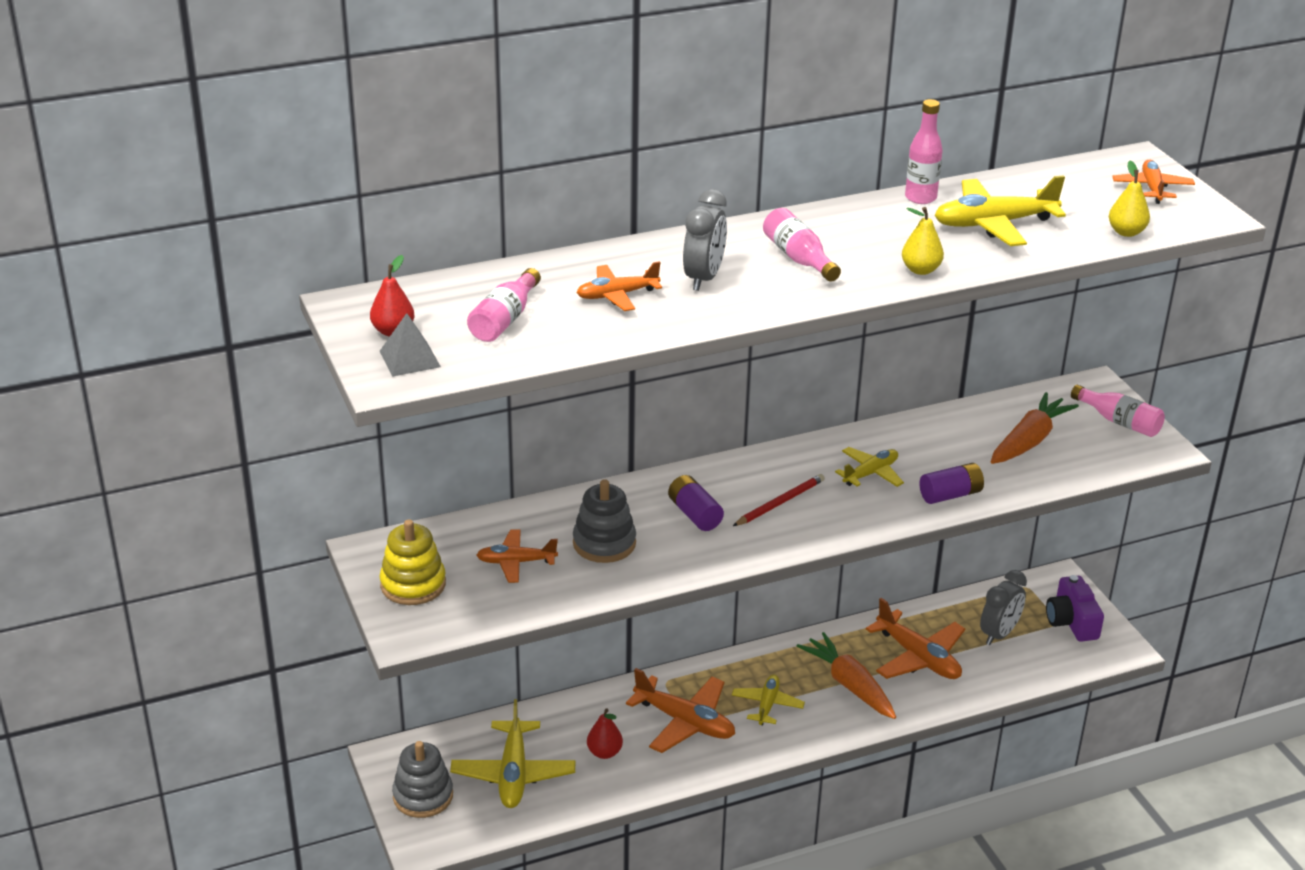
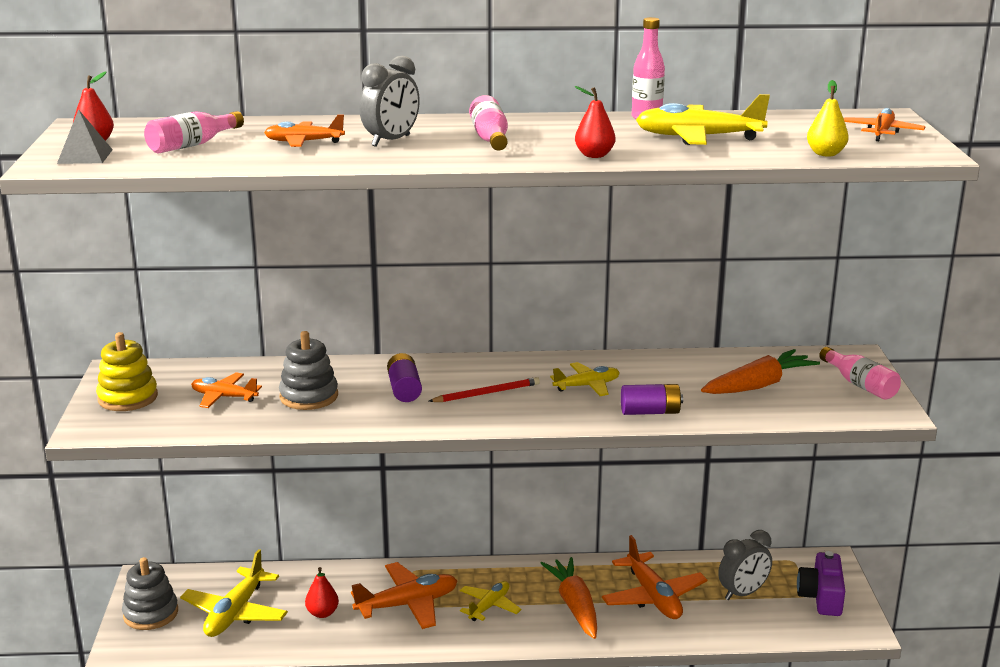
camera: 20 degrees right, 10 degrees down
orange plane [626,668,735,753] -> orange plane turned 75 degrees counterclockwise [351,562,457,629]
yellow pear [902,207,944,275] -> red pear [575,86,615,158]

